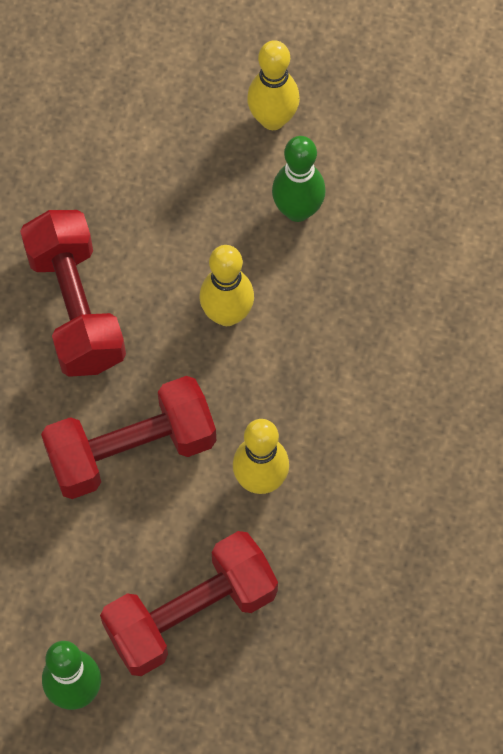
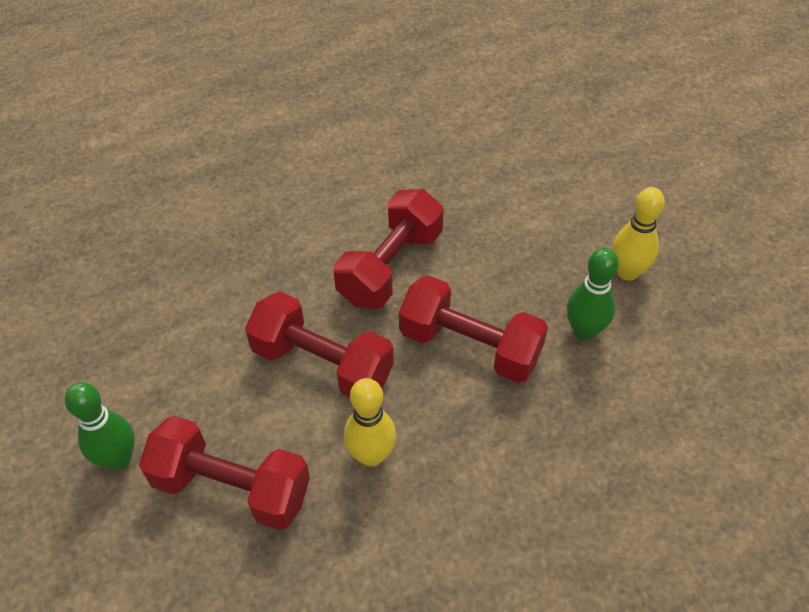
camera: 50 degrees right, 15 degrees down
yellow bowling pin [200,245,254,326] -> red dumbbell [399,275,548,383]

